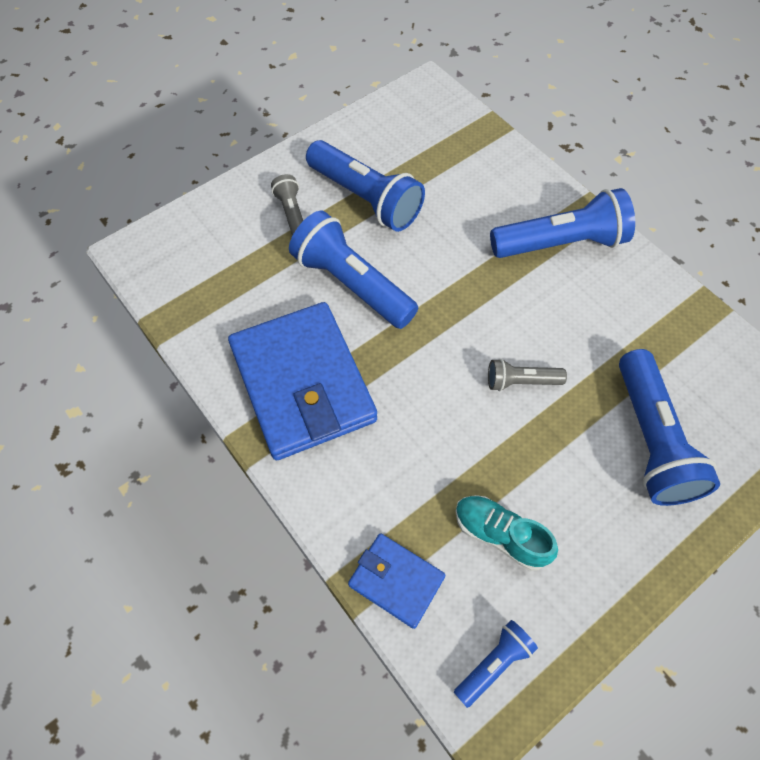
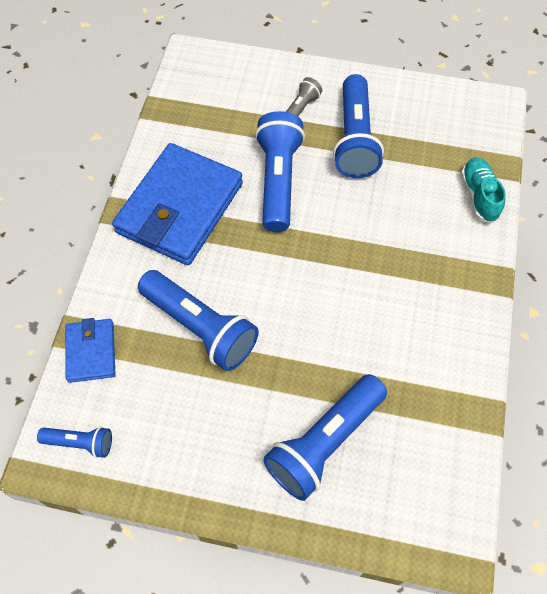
camera: 50 degrees right, 0 degrees up
turquoise shoe [455,495,558,571] -> turquoise shoe moved to [461,157,506,223]
grey flashlight [488,359,567,391] -> none
blue flashlight [490,188,635,258] -> blue flashlight moved to [138,270,259,371]

